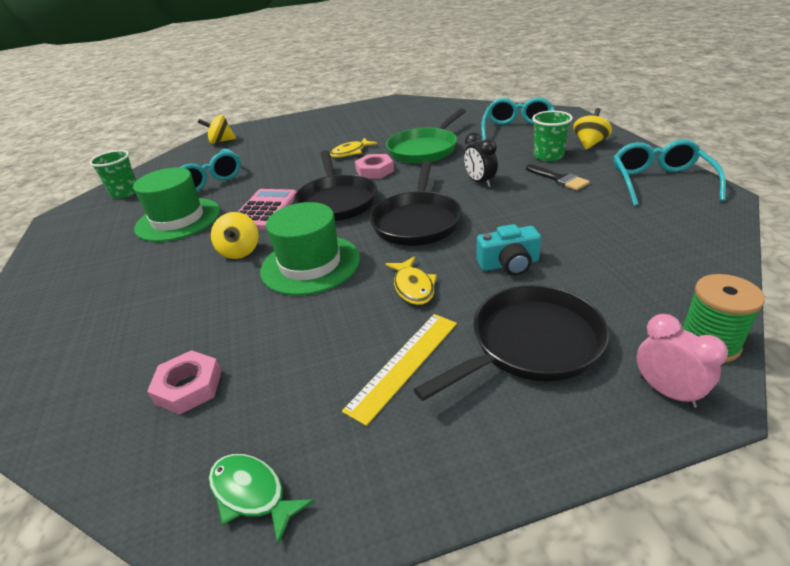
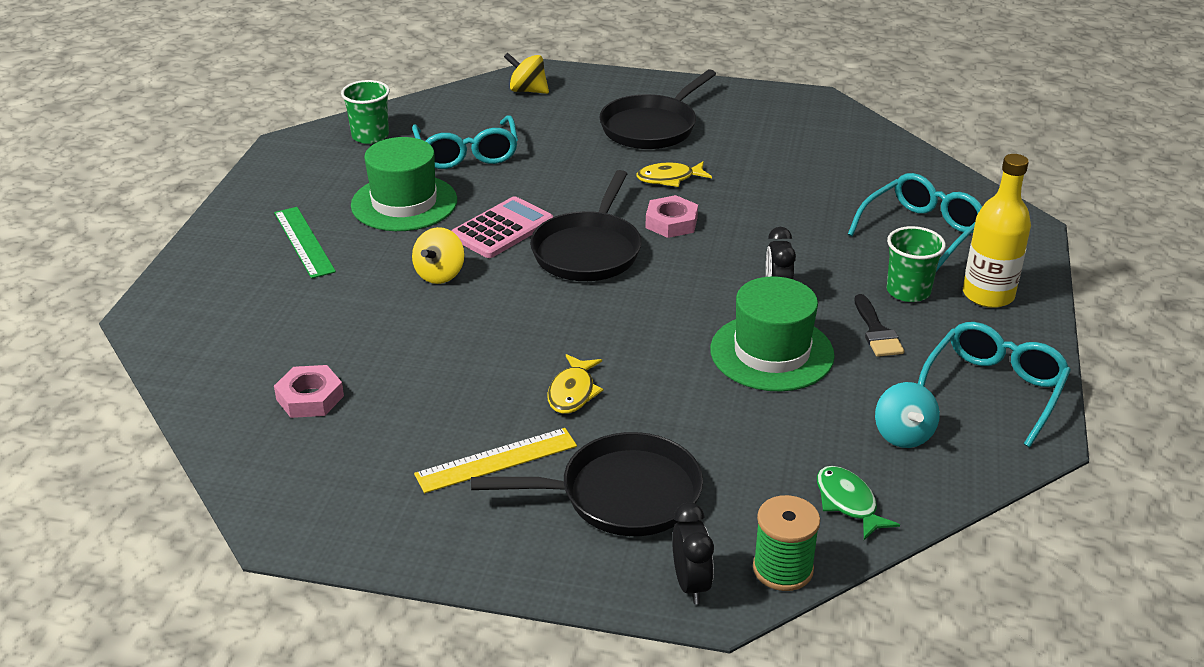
camera: 25 degrees right, 0 degrees up
green fish [209,454,315,545] -> green fish moved to [817,466,900,540]
green hat [260,202,360,296] -> green hat moved to [710,276,835,391]
black pan [369,161,462,246] -> black pan moved to [599,69,716,149]
green pan [386,108,466,163] -> none
turquoise camera [477,224,541,276] -> none
yellow spinning top [573,108,612,150] -> yellow bottle [963,154,1031,308]
pink clock [637,314,728,408] -> black clock [672,503,714,604]
none -> green ruler [274,207,336,279]
none -> turquoise spinning top [875,382,940,448]

